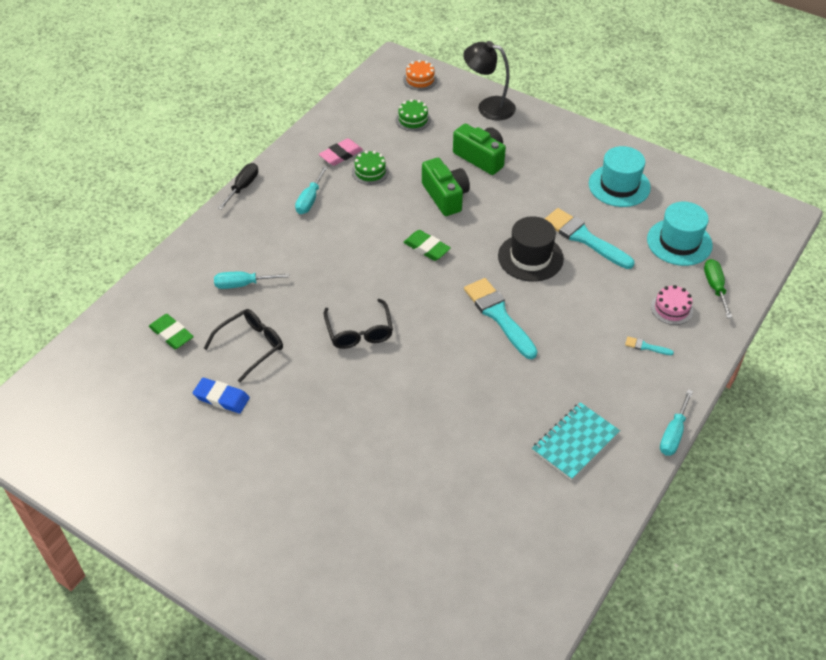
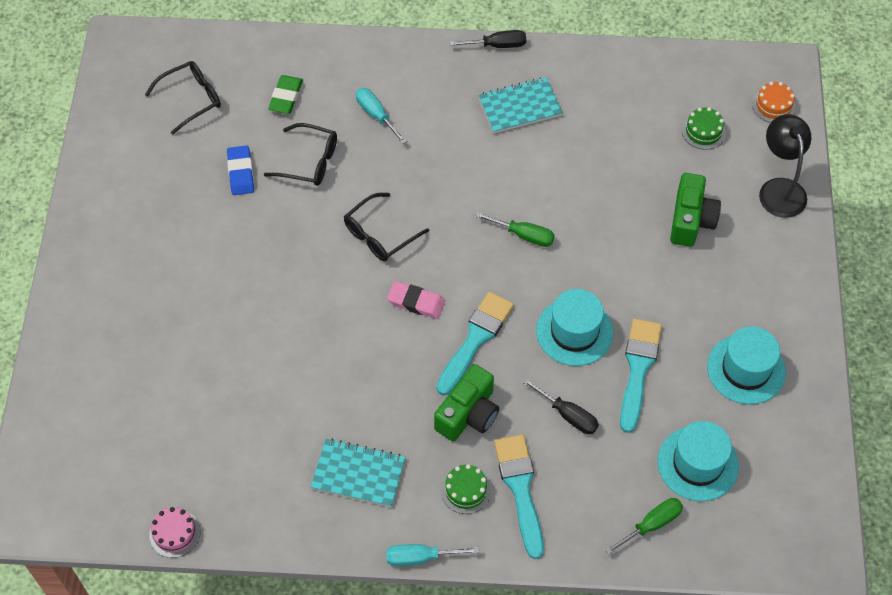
camera: 60 degrees right, 10 degrees up
turquoise screwdriver [295,166,328,214] -> turquoise notebook [478,77,562,133]
pink eraser [319,138,363,166] -> pink eraser moved to [387,281,445,319]
green cake [352,151,389,185] -> green cake moved to [441,464,491,514]
green eraser [403,230,451,261] -> green screwdriver [475,212,555,247]
green camera [422,158,470,216] -> green camera moved to [434,364,499,441]
black hat [498,216,564,282] -> turquoise hat [536,289,613,366]
turquoise brush [625,336,674,355] -> turquoise brush [494,435,544,559], size x2.35
pink cake [651,285,693,325] -> pink cake moved to [149,507,200,558]
none -> black glasses [145,61,221,135]
none -> black screwdriver [522,378,599,434]

